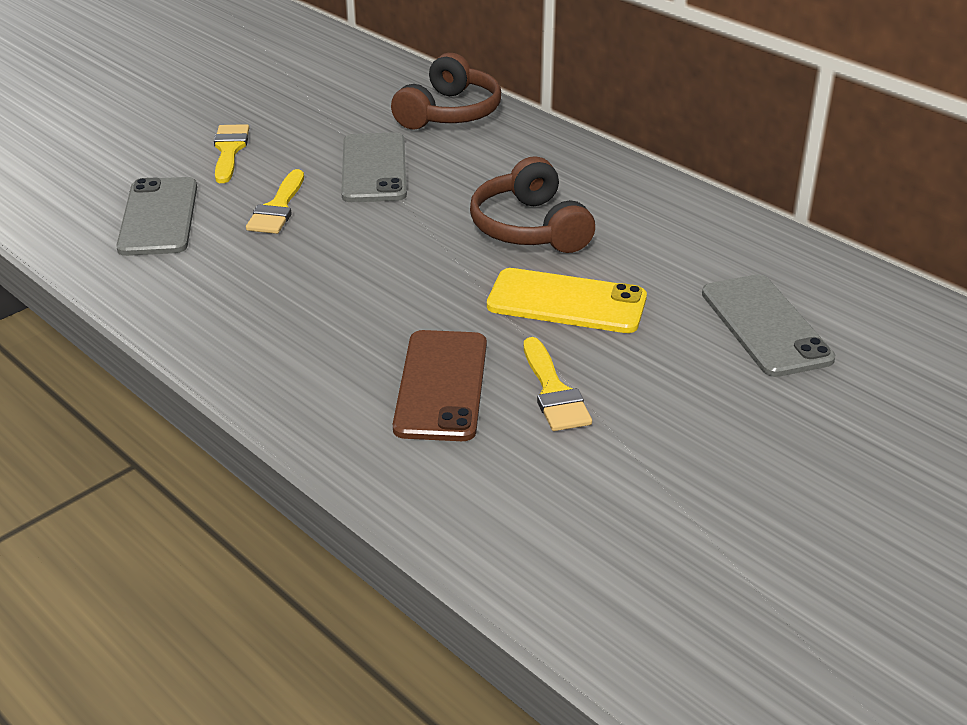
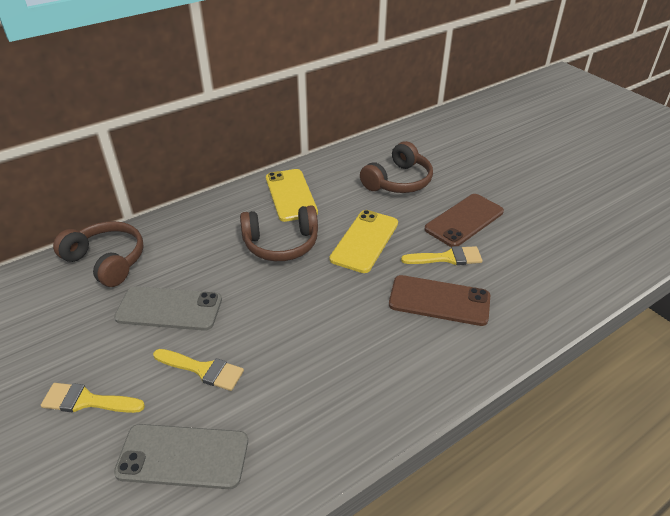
camera: 80 degrees left, 5 degrees up
grey phone [702,274,835,377] -> brown headphones [360,141,433,193]
none -> yellow phone [266,169,318,222]
none -> brown phone [424,194,504,247]

